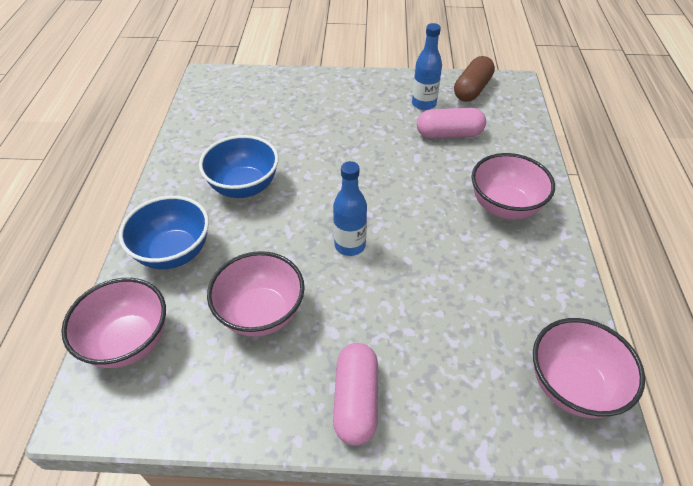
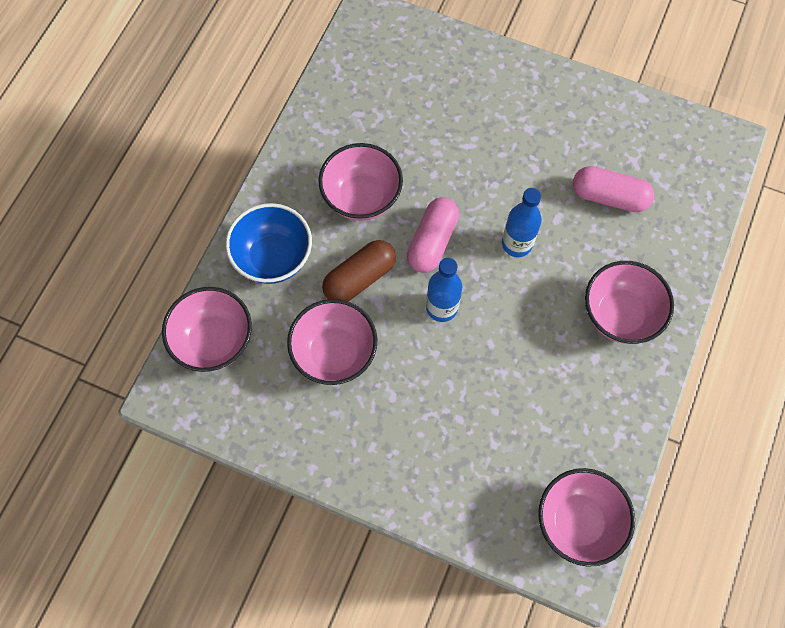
camera: 20 degrees right, 20 degrees up
blue bowl [199,135,279,198] -> pink bowl [318,143,403,221]
pink capsule [333,343,378,446] -> pink capsule moved to [407,197,459,273]
blue bottle [412,23,442,110] -> blue bottle moved to [502,188,542,257]
brown capsule [454,56,495,102] -> brown capsule moved to [322,240,396,301]

